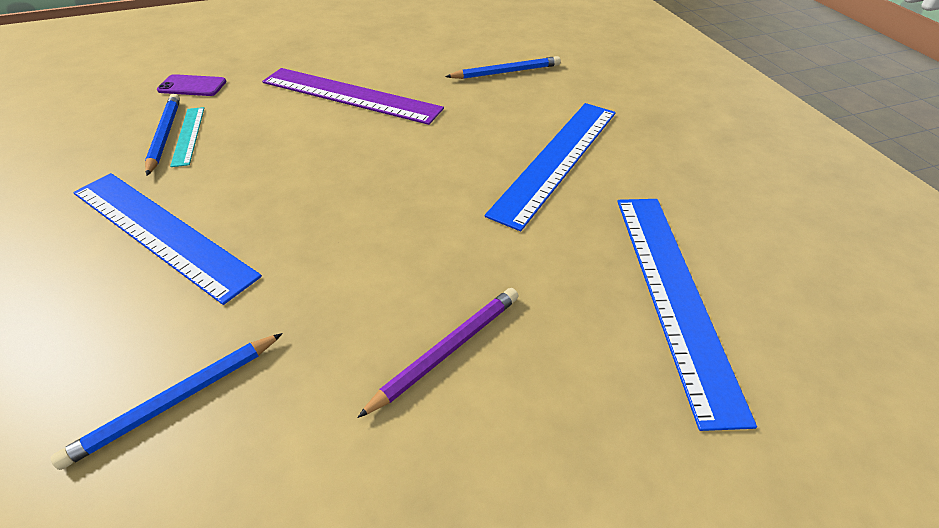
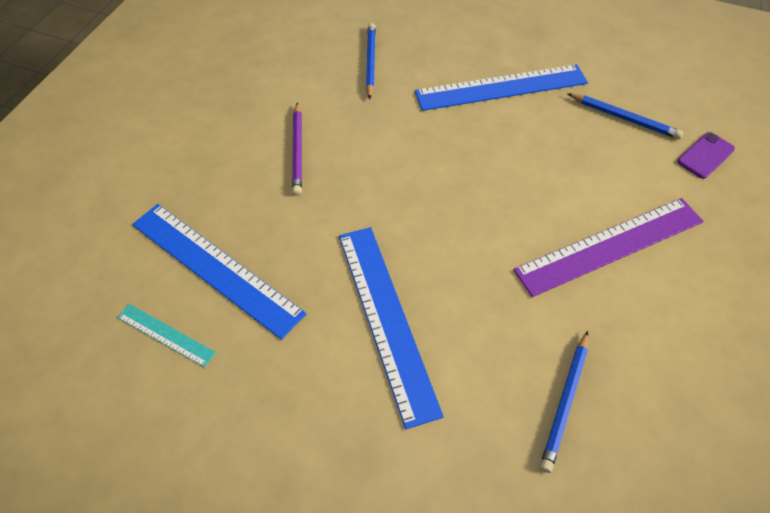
camera: 130 degrees right, 10 degrees up
turquoise ruler [170,107,204,167] -> turquoise ruler moved to [117,304,216,368]

